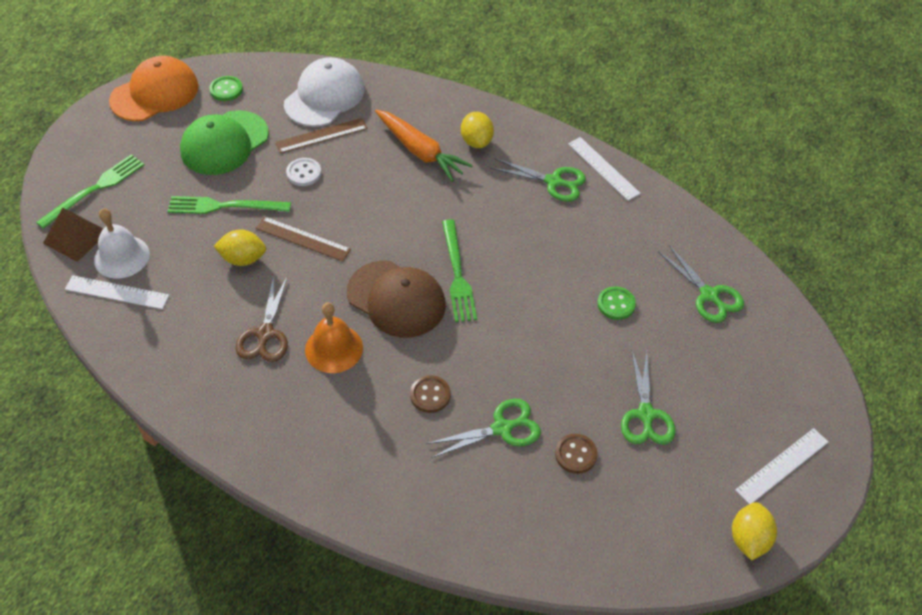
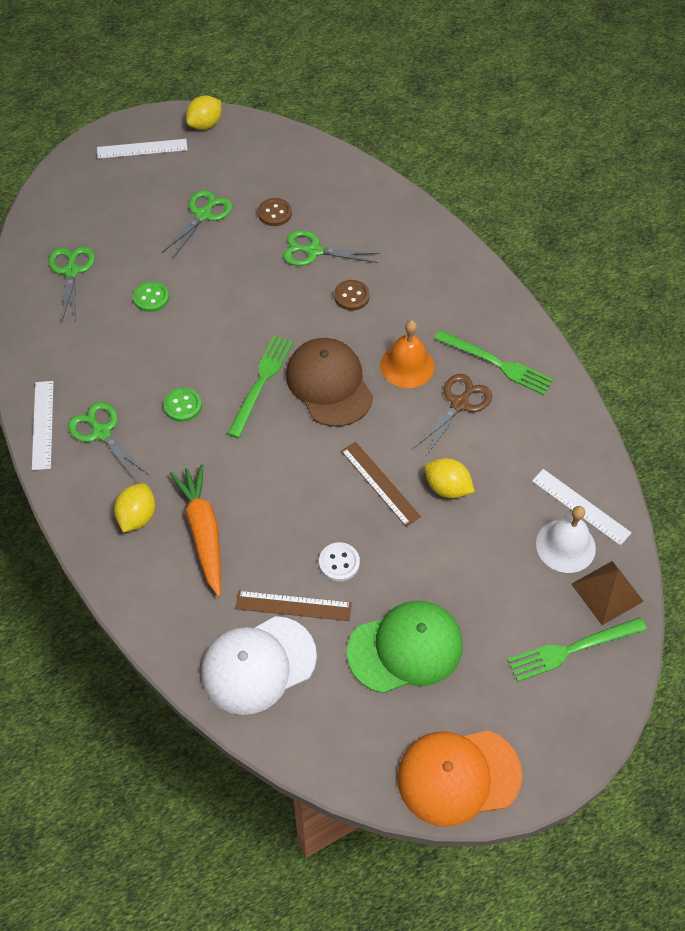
camera: 150 degrees left, 5 degrees up
green fork [167,196,291,214] -> green fork moved to [434,330,554,395]
green button [209,76,243,101] -> green button moved to [163,388,202,422]

